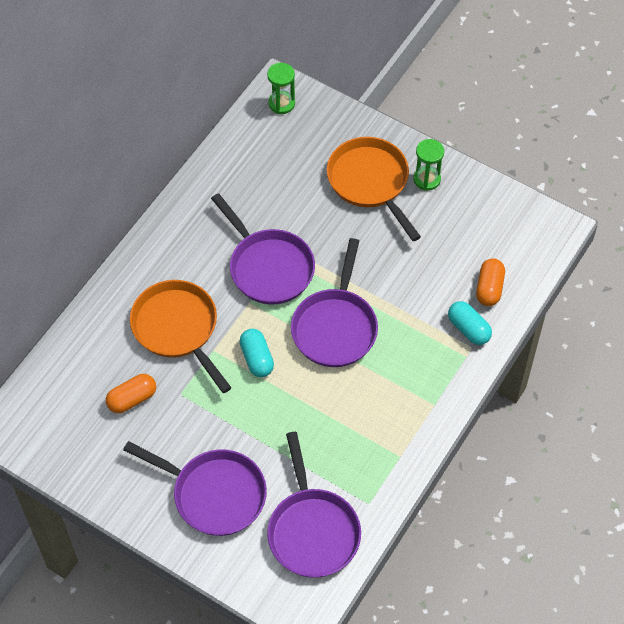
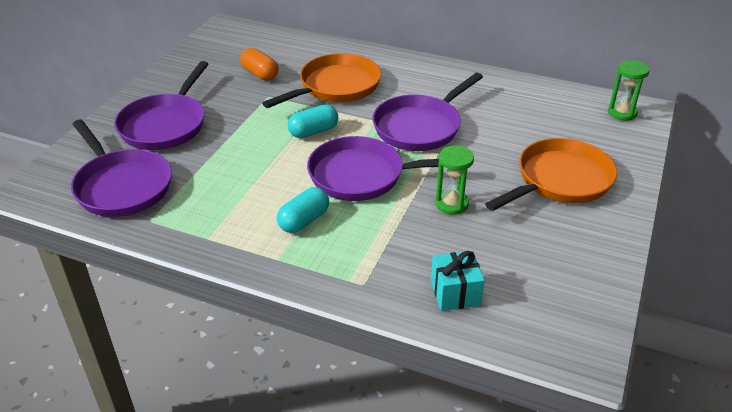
camera: 80 degrees right, 20 degrees down
purple pan [267,432,361,578] -> purple pan turned 105 degrees counterclockwise [71,120,172,217]
green hourglass [413,139,444,191] -> green hourglass moved to [435,145,474,215]
turquoise capsule [448,301,492,345] -> turquoise capsule moved to [277,187,329,233]
orange capsule [476,258,505,306] -> turquoise gift [431,251,485,311]

